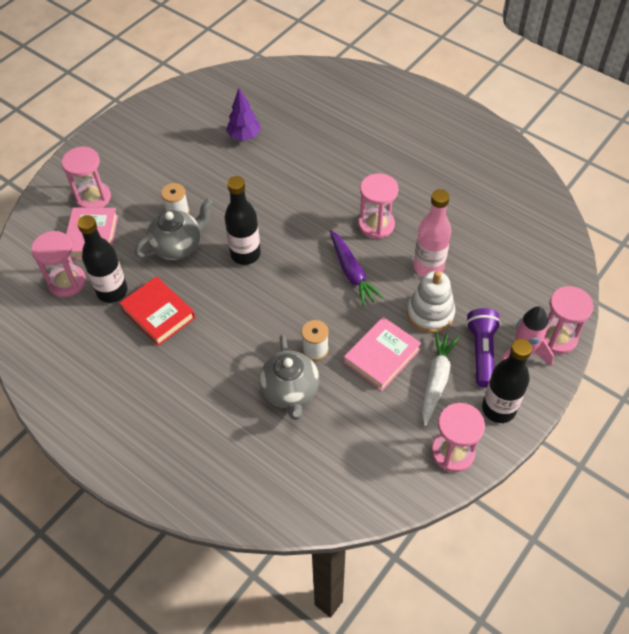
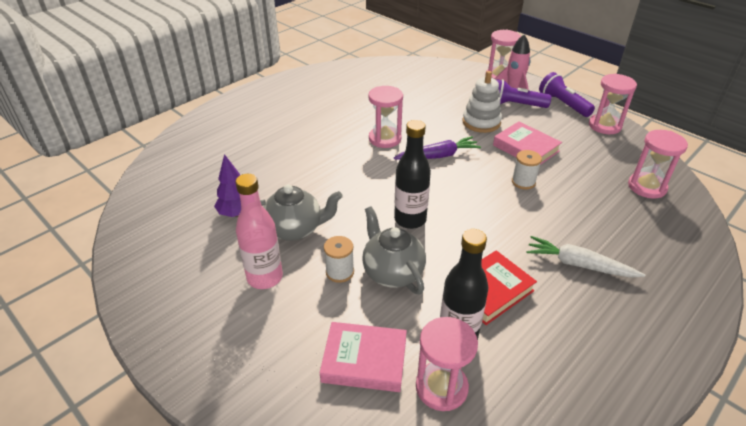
camera: 85 degrees left, 15 degrees down
pink hourglass [62,146,111,208] -> pink hourglass moved to [628,130,688,199]
grey teapot [259,335,320,420] -> grey teapot moved to [260,184,343,241]
pink bottle [414,189,451,277] -> pink bottle moved to [235,174,283,289]
white carrot [422,331,459,426] -> white carrot moved to [526,236,646,278]
black bottle [482,339,532,423] -> purple flashlight [539,72,595,117]

